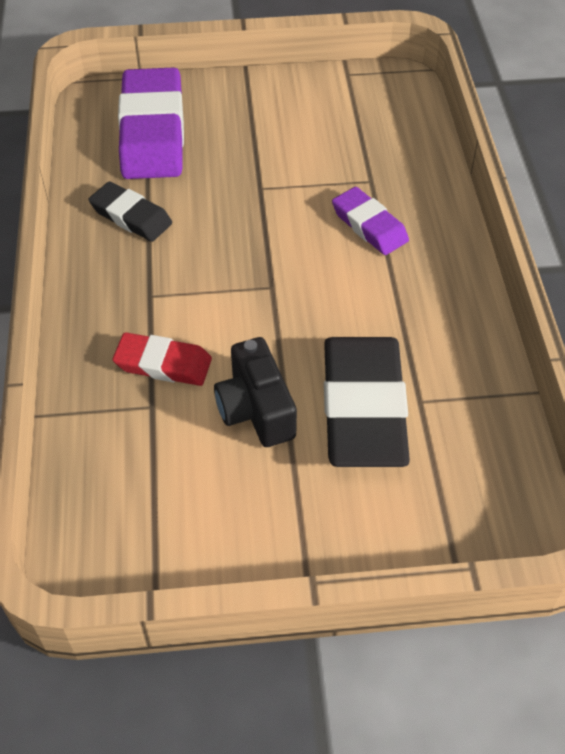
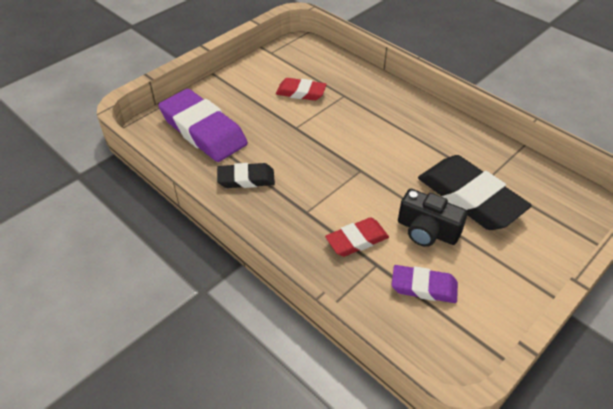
camera: 40 degrees left, 5 degrees down
purple eraser [332,187,409,255] -> purple eraser moved to [392,265,458,303]
none -> red eraser [276,78,327,101]

